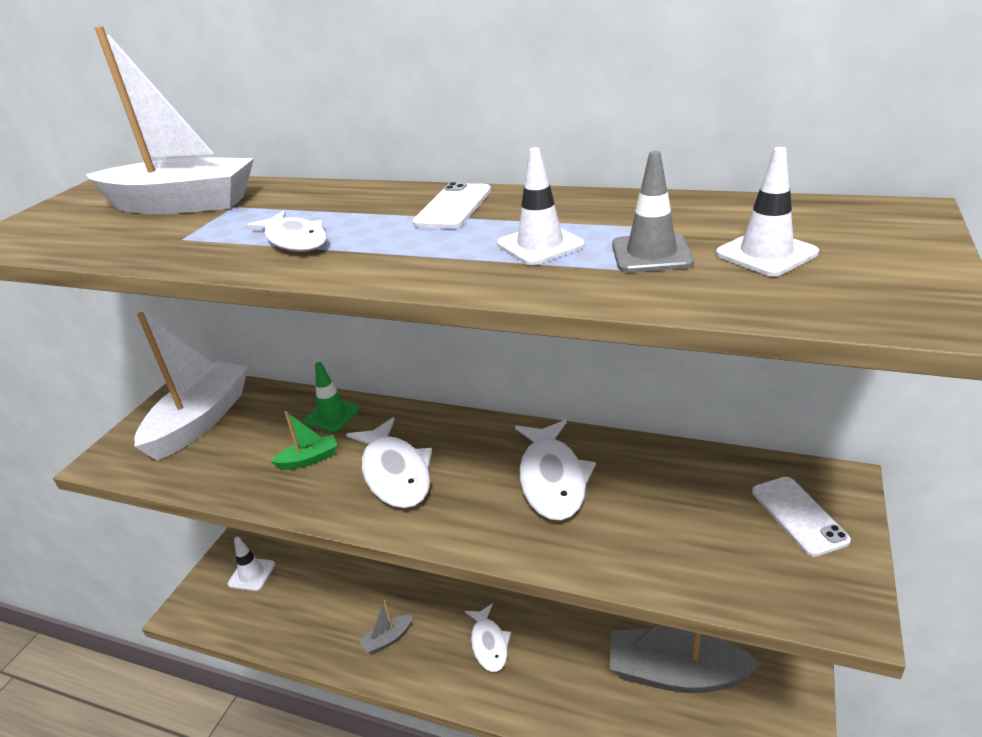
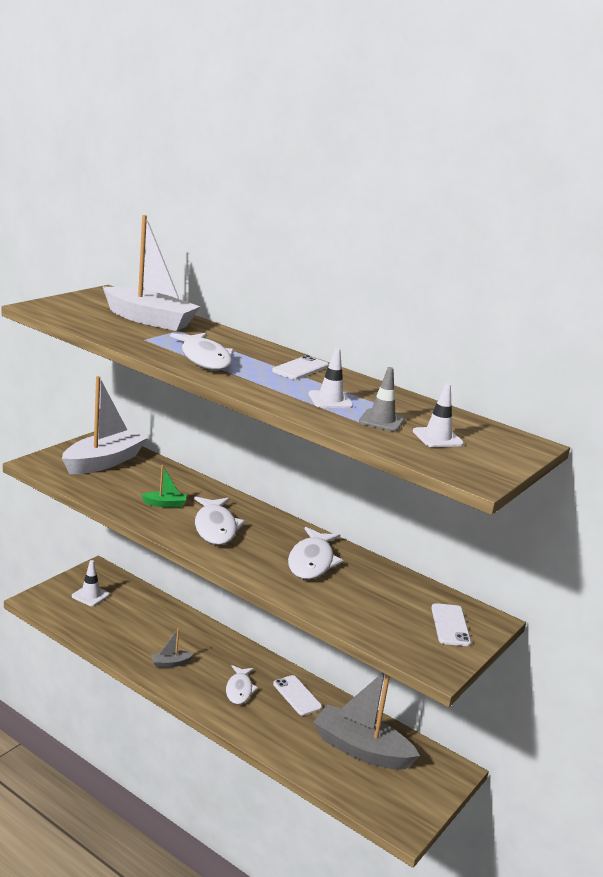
camera: 10 degrees right, 10 degrees down
white fish [246,211,327,252] -> white fish [170,333,234,370], size x1.52
green traffic cone [304,362,361,432] -> none
none -> white phone [273,675,322,716]

